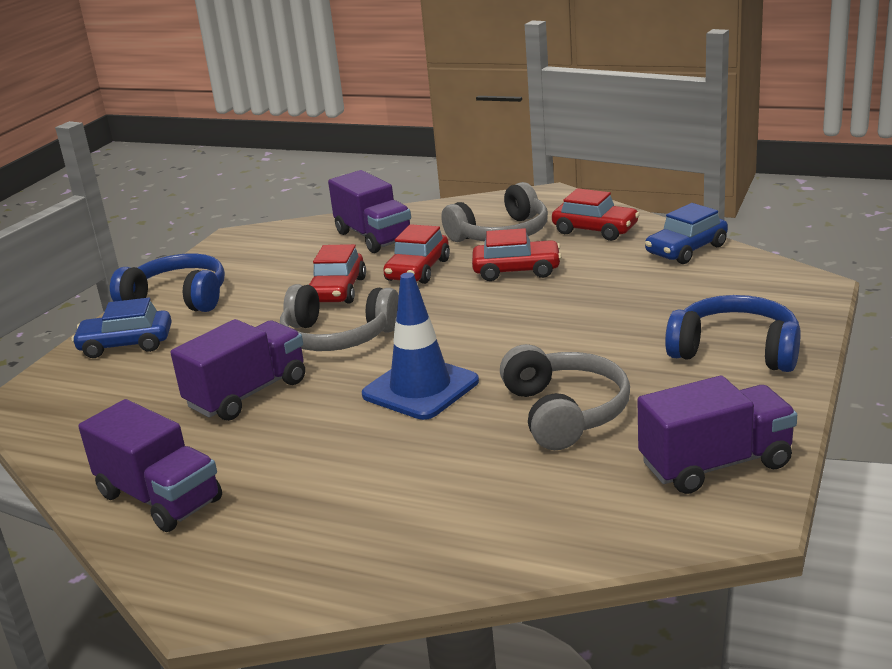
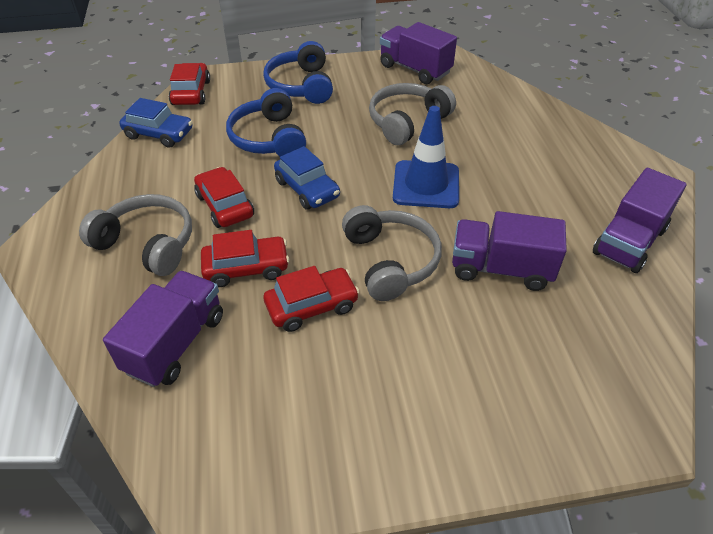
camera: 125 degrees left, 20 degrees up
blue car [72,298,172,358] -> blue car moved to [274,146,340,210]
purple truck [78,399,222,532] -> purple truck turned 150 degrees counterclockwise [593,168,686,273]
blue headphones [110,253,225,312] -> blue headphones moved to [226,88,306,157]
red car [552,188,640,241] -> red car moved to [169,63,210,105]

